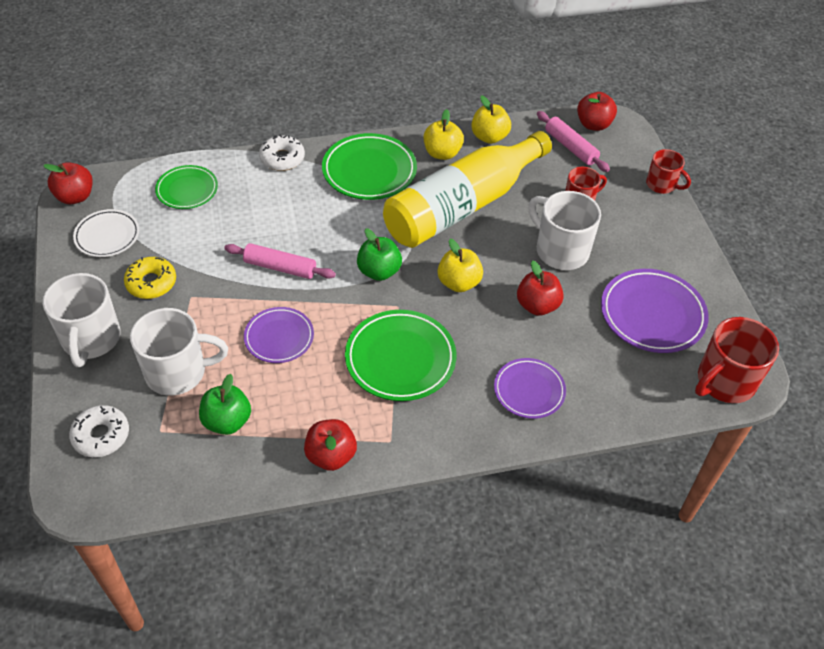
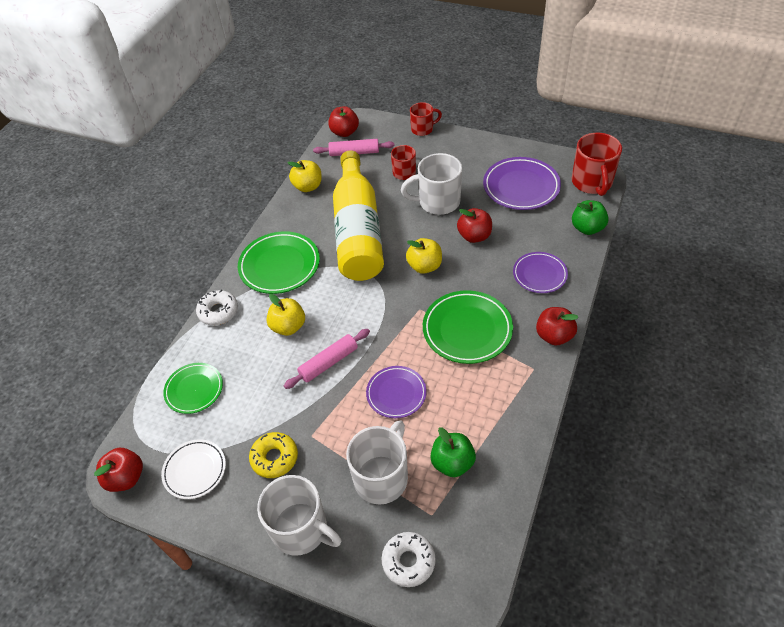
camera: 50 degrees left, 0 degrees up
red apple [304,419,357,471] -> red apple moved to [536,307,578,346]
green apple [357,228,402,281] -> green apple moved to [572,200,609,235]
yellow apple [424,109,464,160] -> yellow apple moved to [267,294,305,336]

